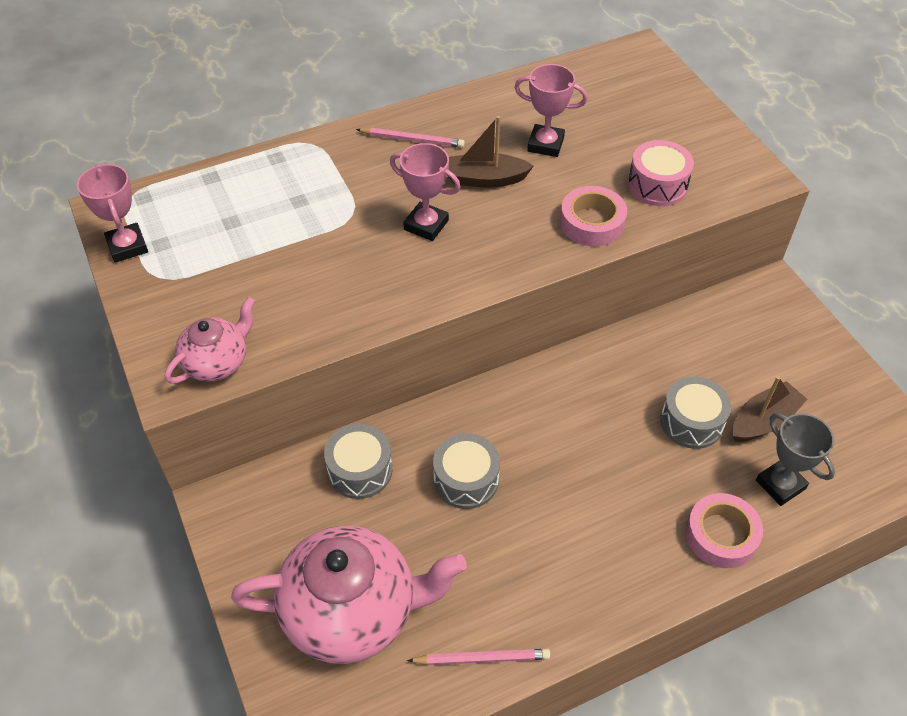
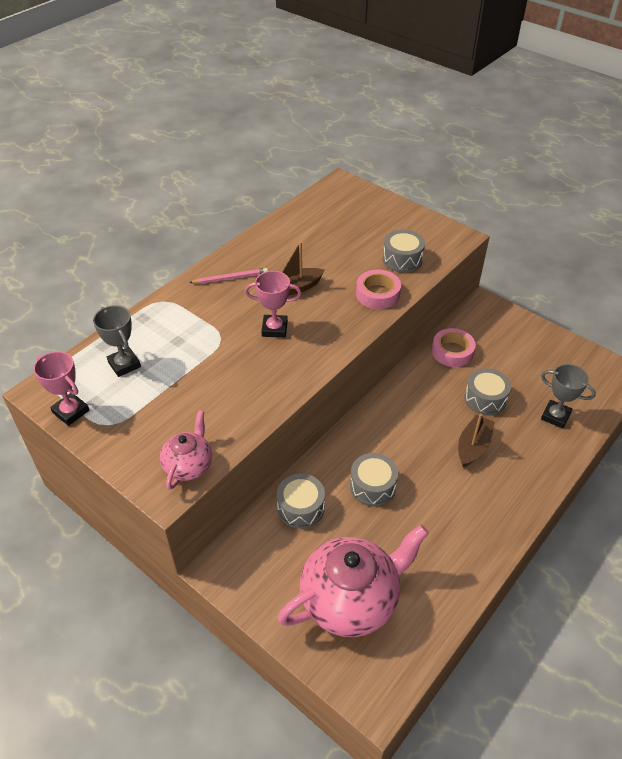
camera: 25 degrees left, 5 degrees down
pink pencil [407,649,550,665] -> none
pink trophy [514,64,588,157] -> none
pink drum [628,140,694,206] -> grey drum [383,230,425,273]
pink tape [686,493,763,568] -> pink tape moved to [432,328,476,367]
brown boat [733,376,807,442] -> brown boat moved to [458,414,495,467]
none -> grey trophy [93,305,141,377]

